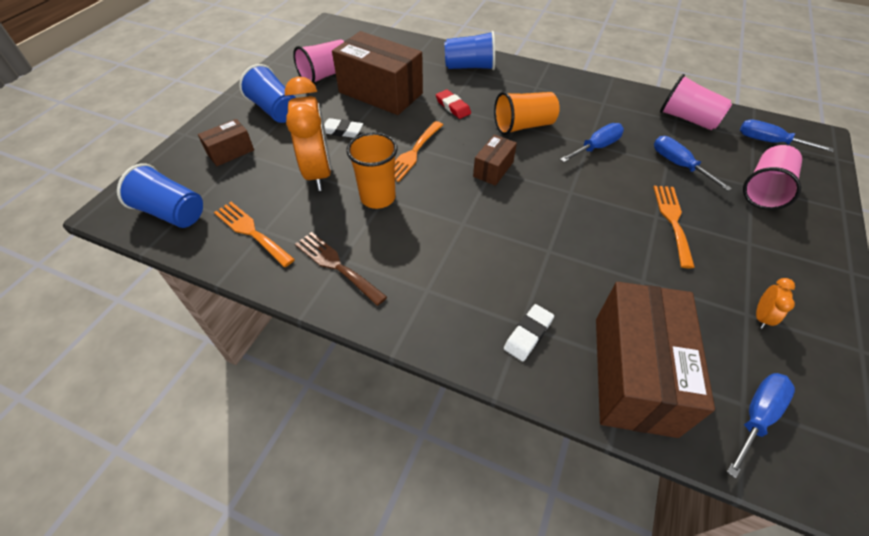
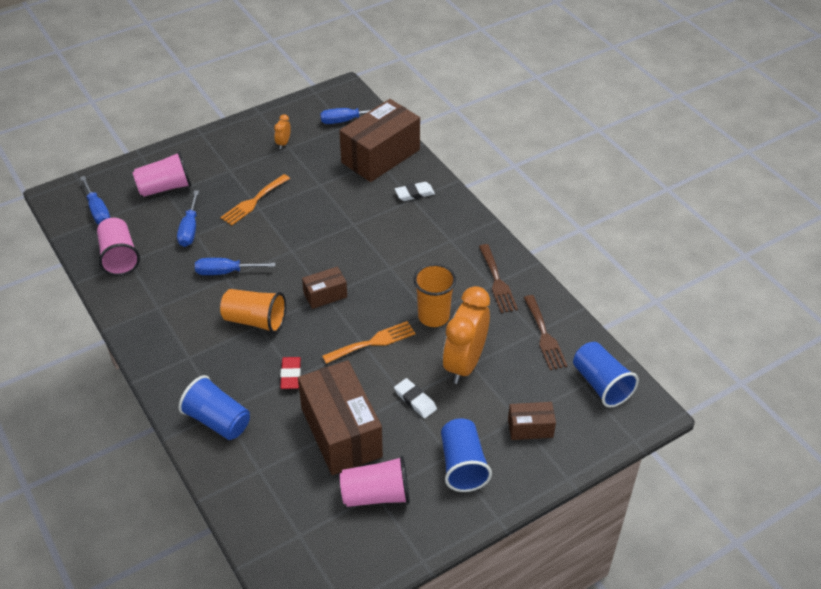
camera: 145 degrees left, 5 degrees down
orange fork [214,202,295,267] -> brown fork [524,295,568,370]
orange clock [756,278,795,329] -> orange clock turned 45 degrees counterclockwise [274,114,291,149]

